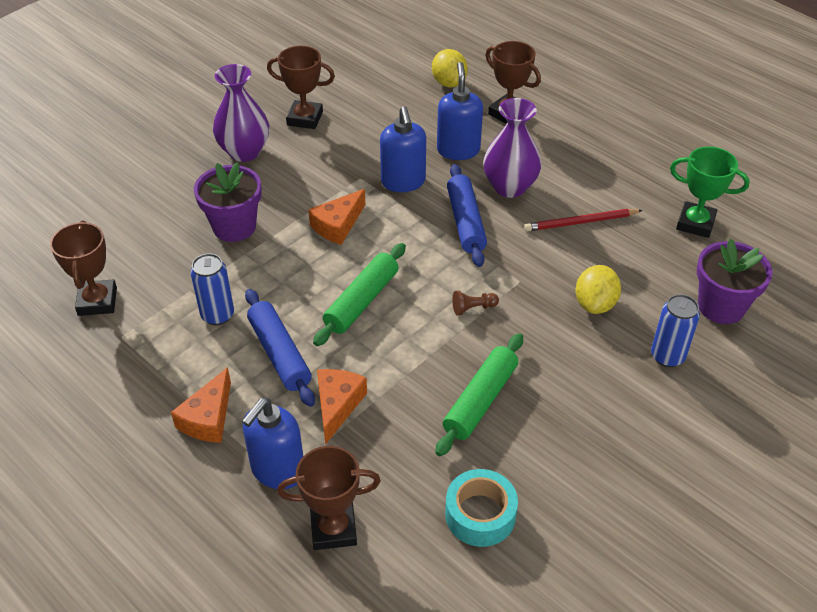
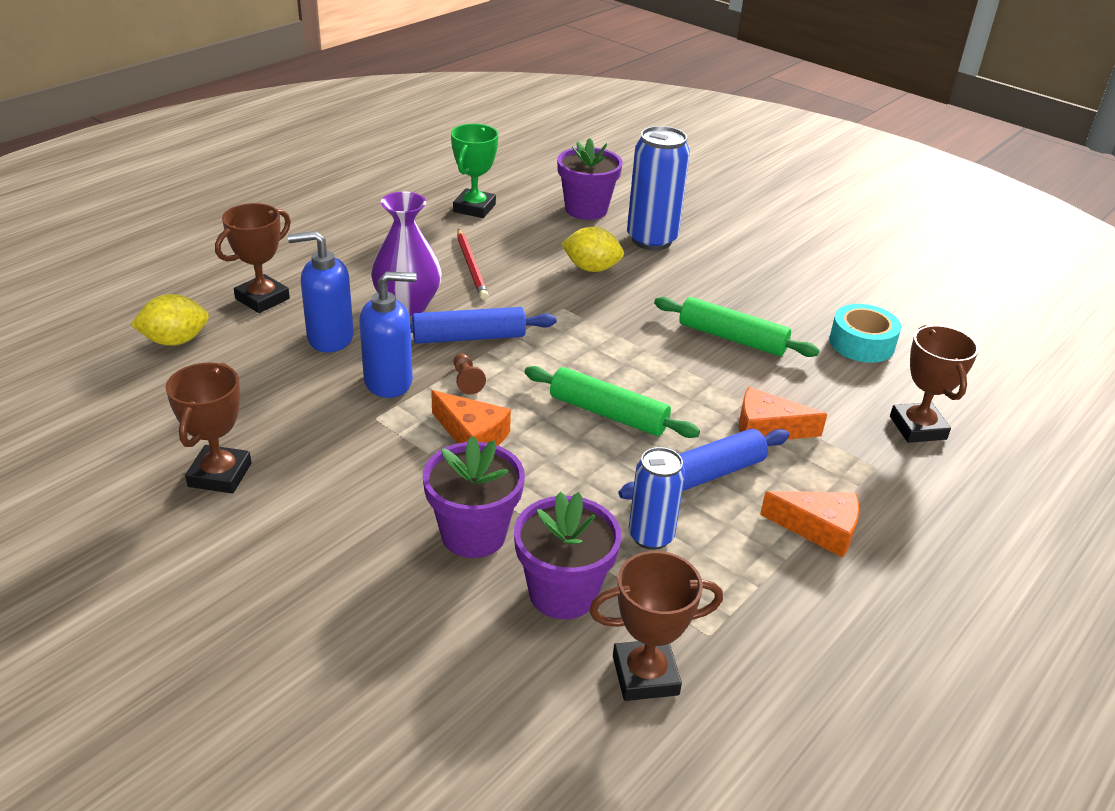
camera: 95 degrees left, 10 degrees down
purple vase [213,64,269,162] -> none
blue soap dispenser [242,398,303,489] -> none
brown pawn [452,291,499,316] -> brown pawn moved to [453,353,486,395]
blue can [651,294,700,367] -> blue can [627,126,690,250], size x1.61
none -> purple flower pot [514,492,622,619]

